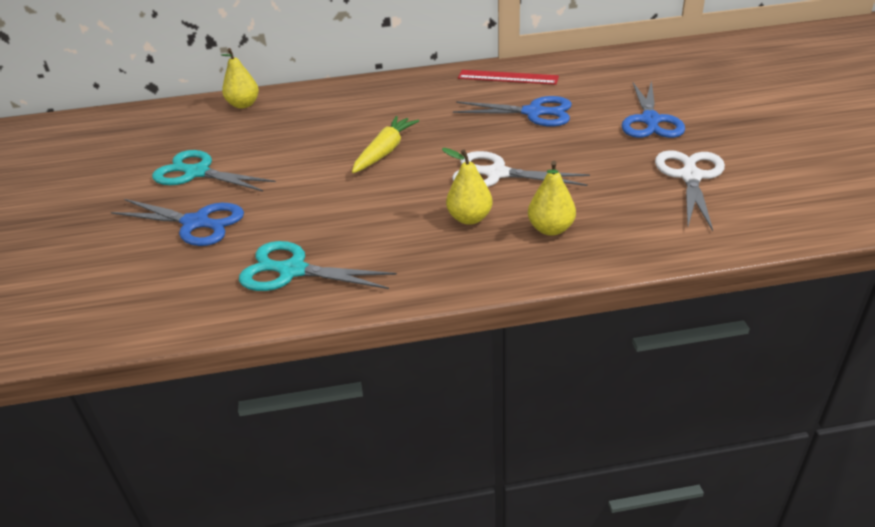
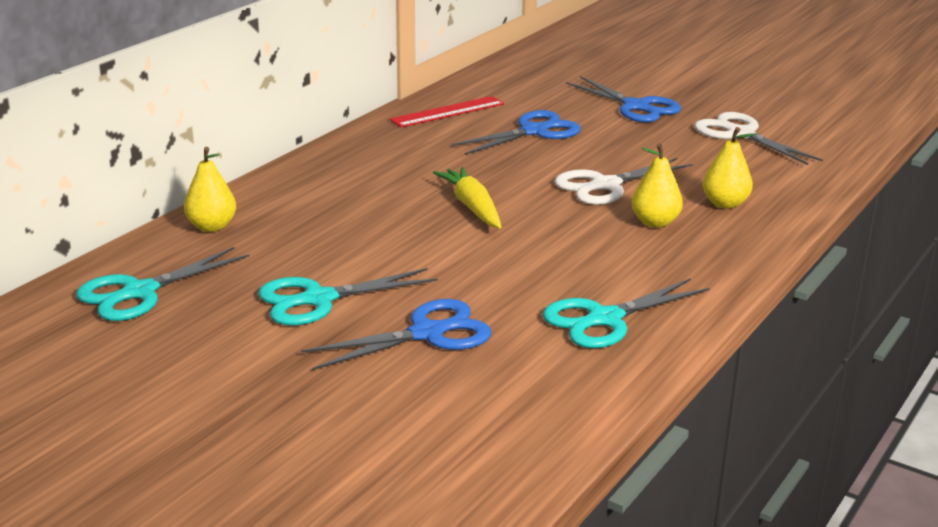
camera: 50 degrees left, 10 degrees down
none -> turquoise scissors [76,247,250,321]

